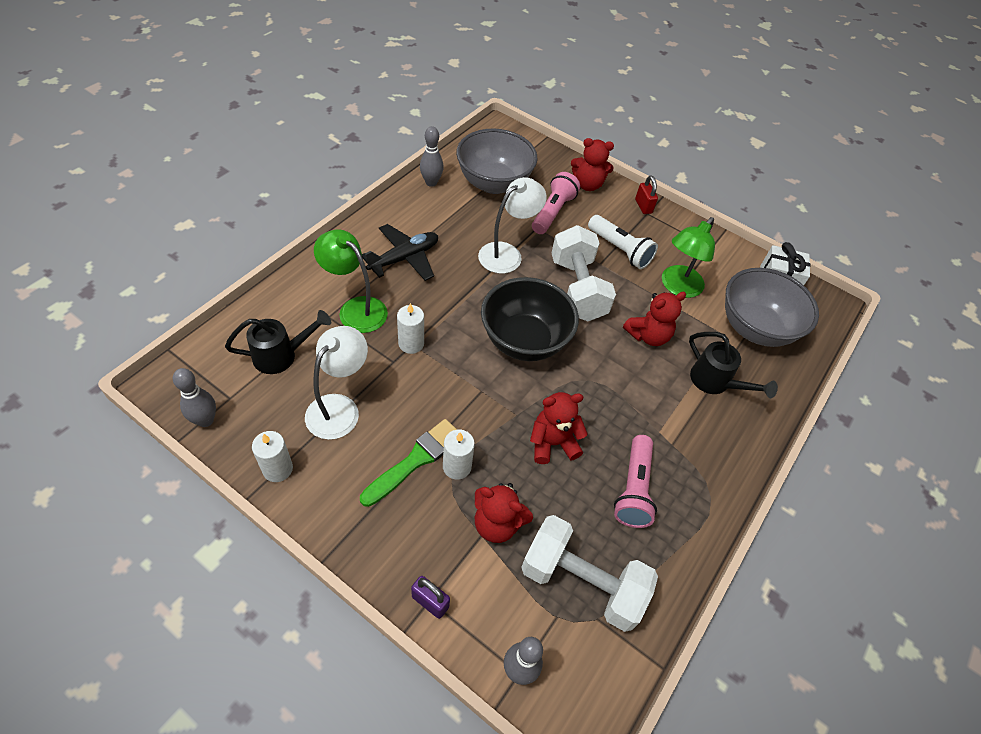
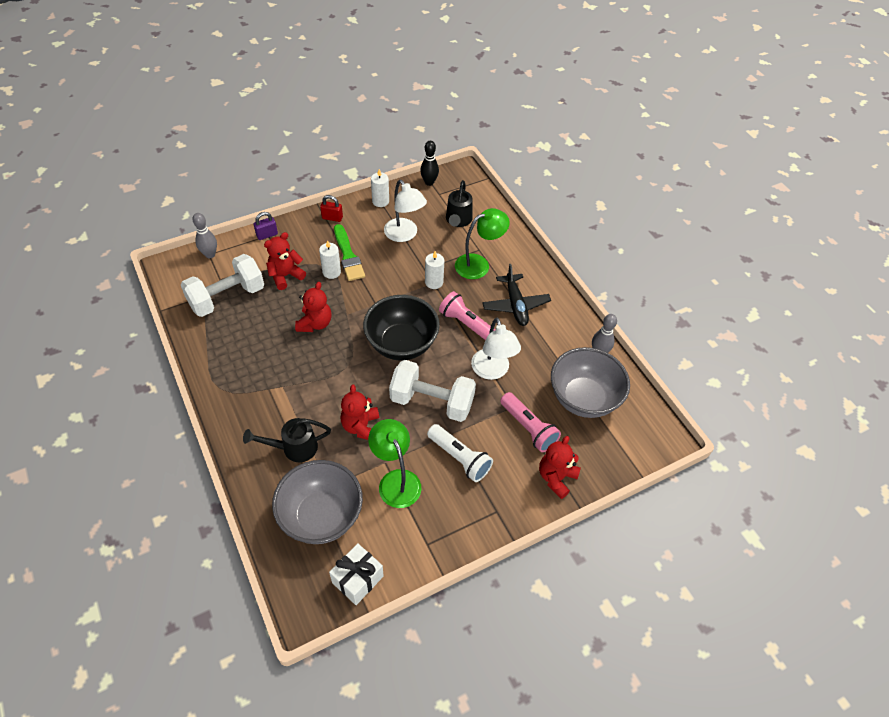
camera: 120 degrees right, 0 degrees up
grey bowling pin [173,368,216,427] -> black bowling pin [420,141,439,186]
white flashlight [588,215,658,269] -> white flashlight turned 120 degrees counterclockwise [427,424,493,482]
pink flashlight [614,435,657,528] -> pink flashlight moved to [439,291,495,340]
red padlock [635,176,658,214] -> red padlock moved to [320,195,343,222]

